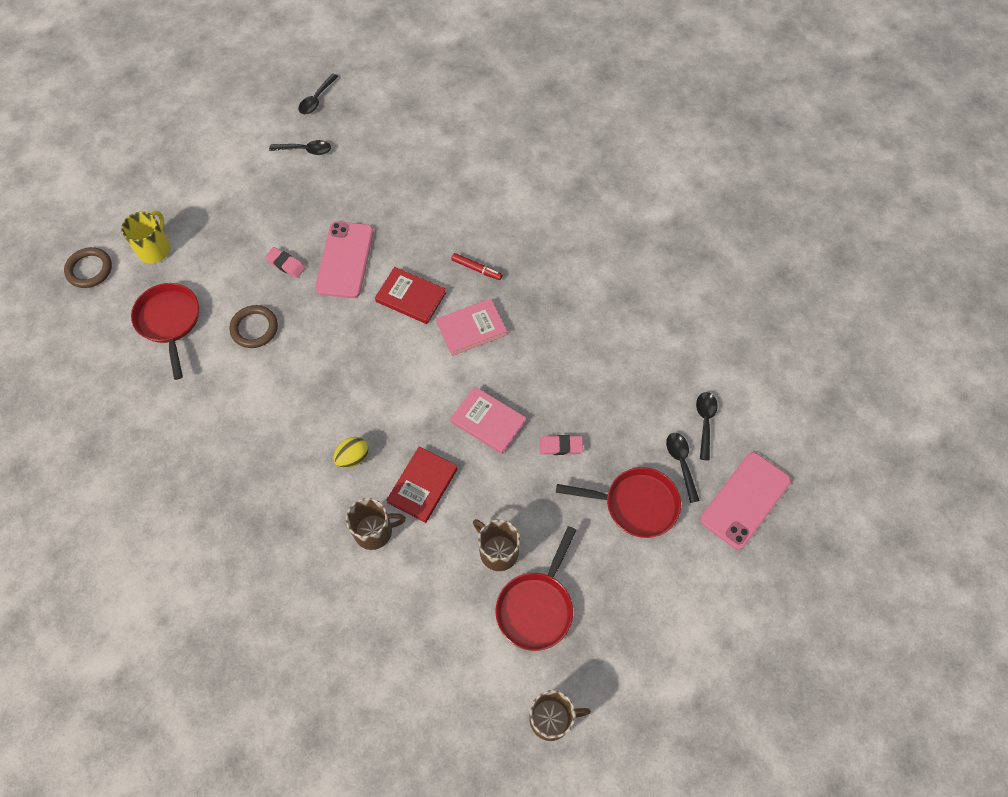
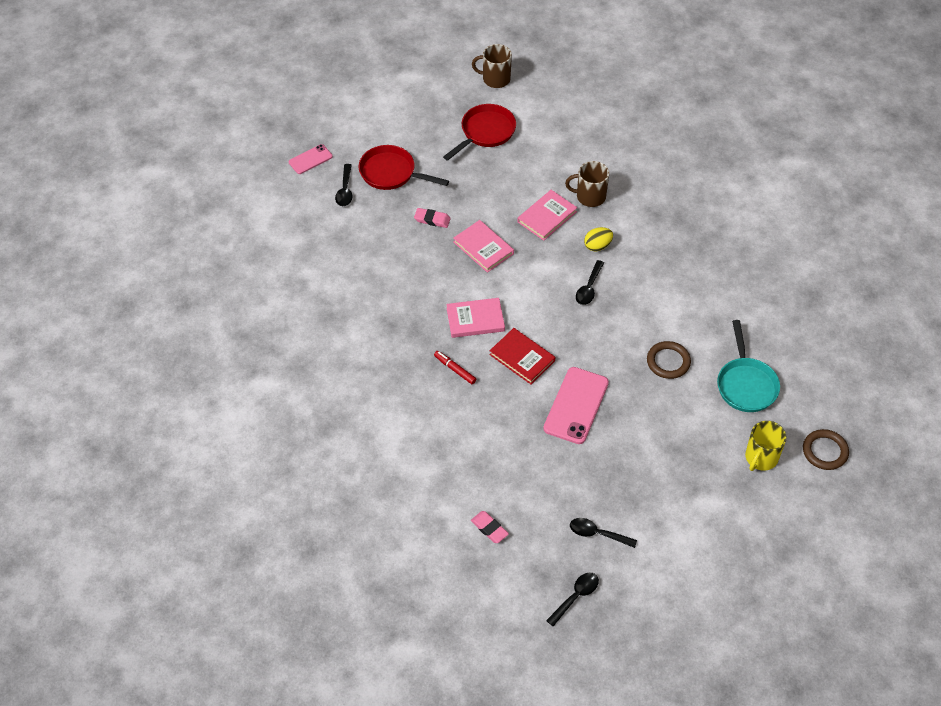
camera: 165 degrees left, 10 degrees down
red pan [131,283,199,380] -> turquoise pan [717,320,780,412]
pink eraser [265,247,306,278] -> pink eraser moved to [471,511,509,543]
red book [386,447,458,523] -> pink book [517,190,577,241]
brown mug [473,519,520,571] -> none
black spoon [696,392,718,460] -> black spoon moved to [576,260,604,305]
pink phone [700,452,791,550] -> pink phone [289,144,333,174], size x0.56

